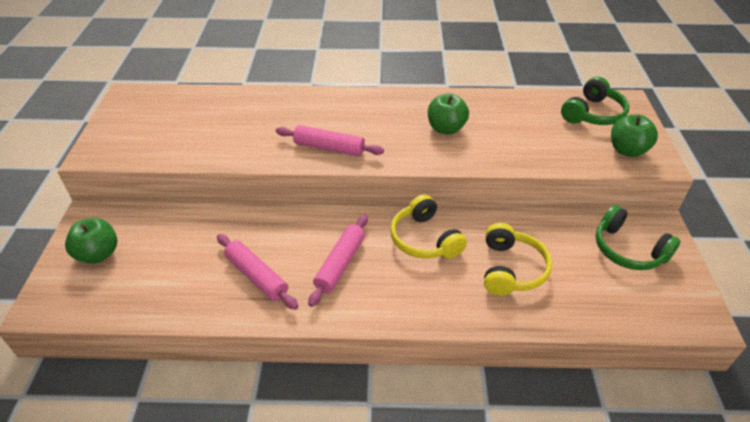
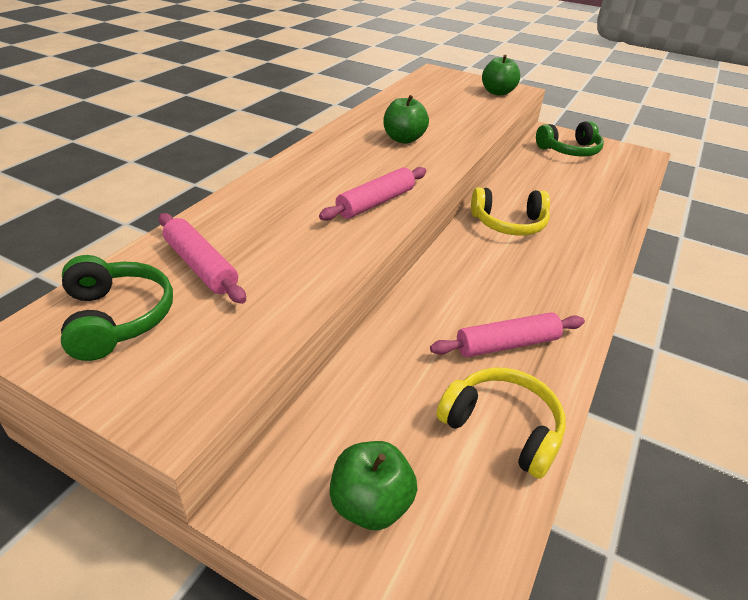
camera: 65 degrees left, 5 degrees down
pink rolling pin [308,214,368,307] -> pink rolling pin moved to [159,213,246,304]
yellow headphones [484,223,552,296] -> yellow headphones moved to [436,367,566,479]
green headphones [561,77,629,125] -> green headphones moved to [61,255,173,361]

